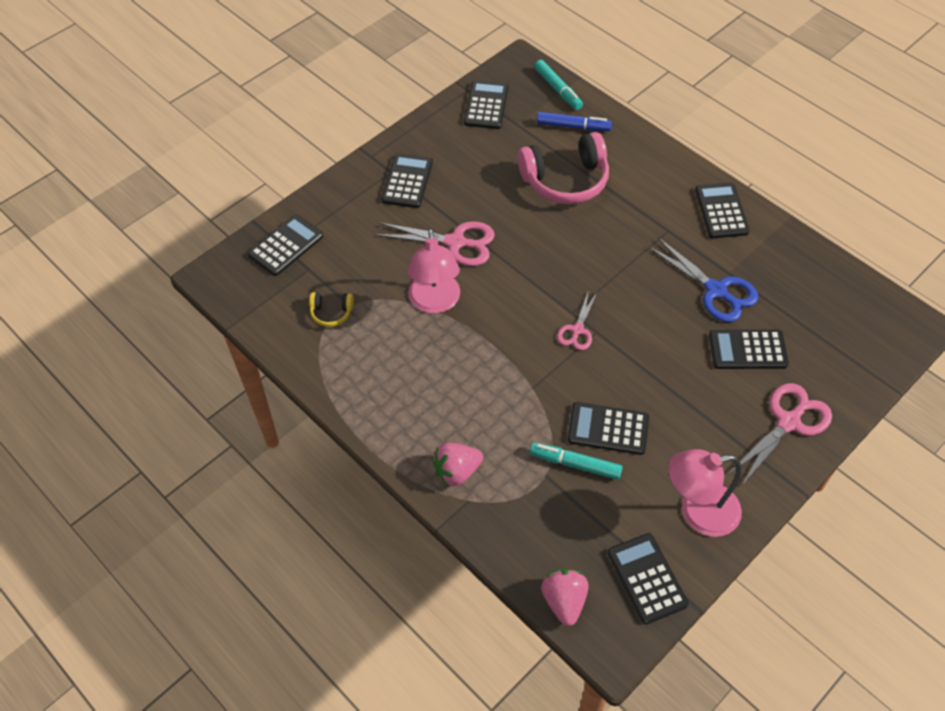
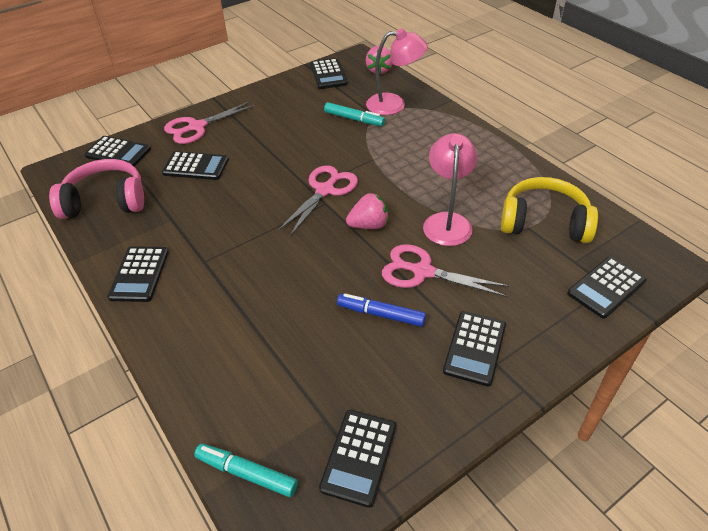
camera: 170 degrees left, 10 degrees down
yellow headphones [309,292,354,327] -> yellow headphones [501,177,598,243], size x2.18
pink strawberry [433,443,483,487] -> pink strawberry moved to [346,193,389,229]
pink headphones [518,132,609,204] -> pink headphones moved to [49,159,144,219]
turquoise marker [534,60,583,110] -> turquoise marker turned 45 degrees counterclockwise [194,444,298,497]
blue marker [537,112,612,131] -> blue marker moved to [337,293,426,327]
pink scissors [557,293,597,350] -> pink scissors [277,165,358,237], size x1.69
black calculator [568,402,649,455] -> black calculator moved to [84,136,151,167]
blue scissors [648,238,758,322] -> none
pink lamp [668,449,742,537] -> pink lamp moved to [366,28,428,115]

